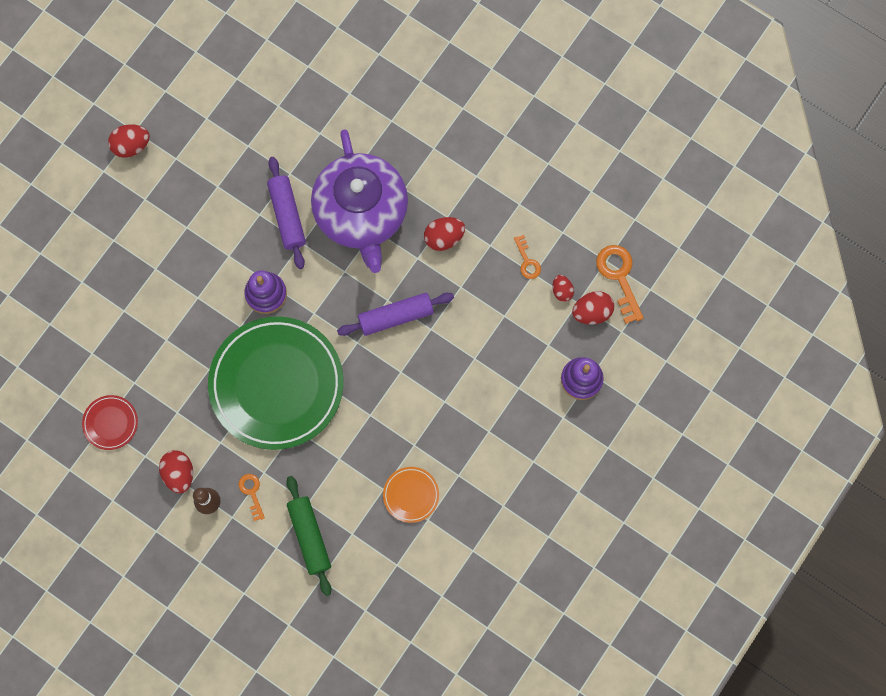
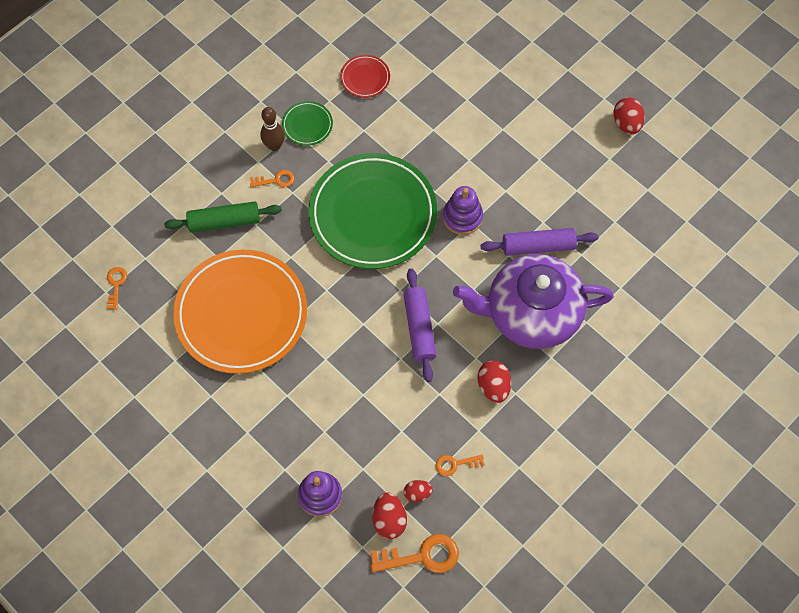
camera: 100 degrees right, 10 degrees down
red egg [159,450,193,493] -> green plate [282,101,333,146]
orange plate [383,467,439,523] -> orange plate [173,249,307,374], size x2.44
none -> orange key [106,267,127,310]

